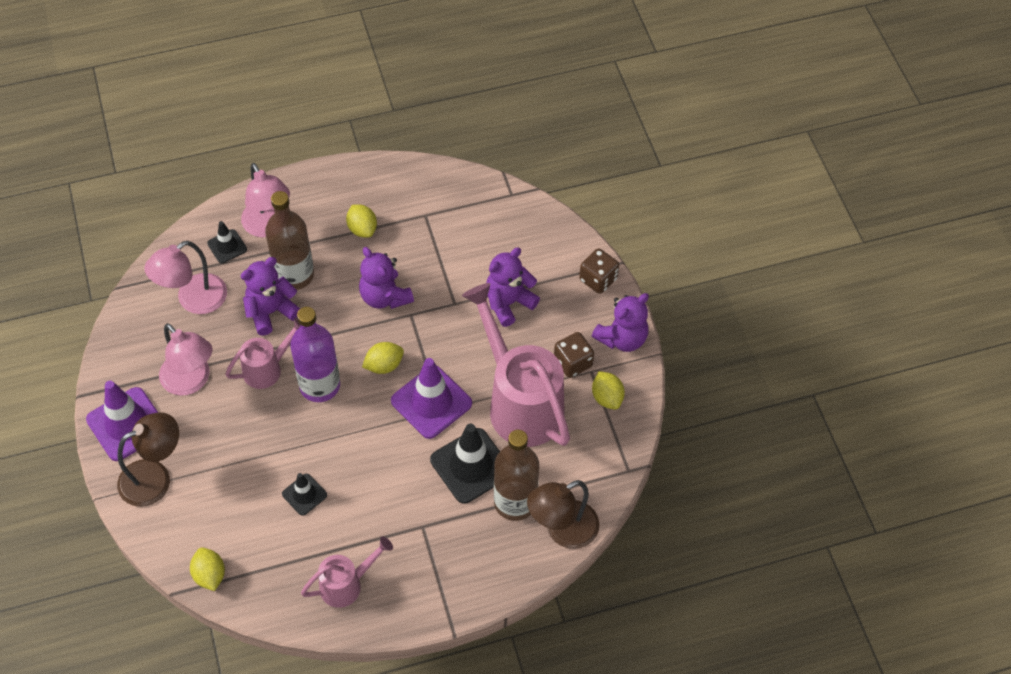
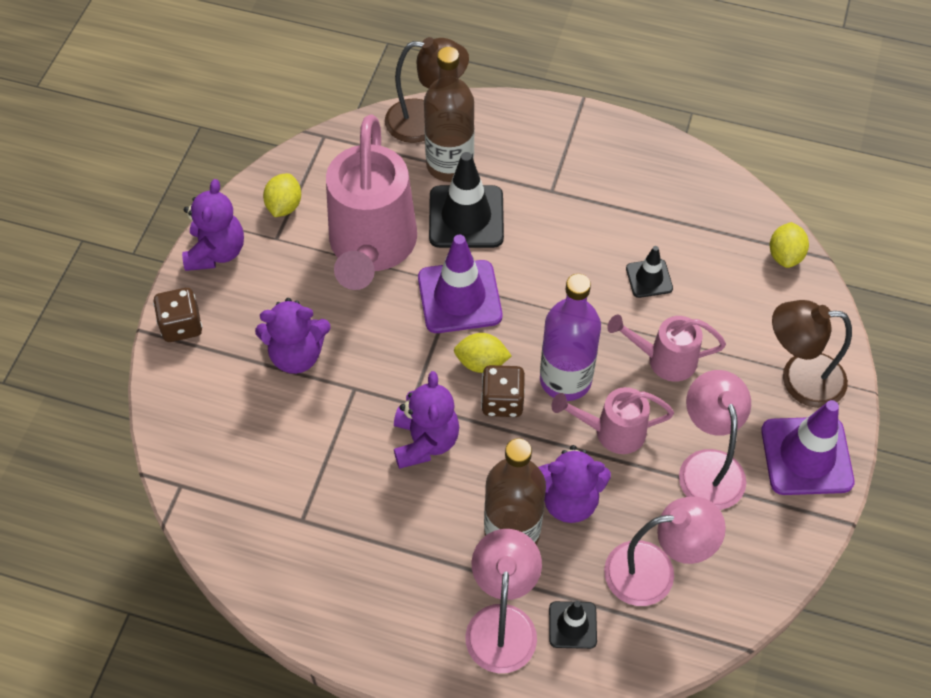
camera: 145 degrees left, 0 degrees up
pink watering can [301,537,393,608] -> pink watering can moved to [607,314,726,382]
yellow lemon [346,204,377,238] -> none
brown dice [554,332,594,378] -> brown dice moved to [481,365,525,417]
purple teddy bear [592,293,649,352] -> purple teddy bear turned 105 degrees clockwise [182,179,244,271]

